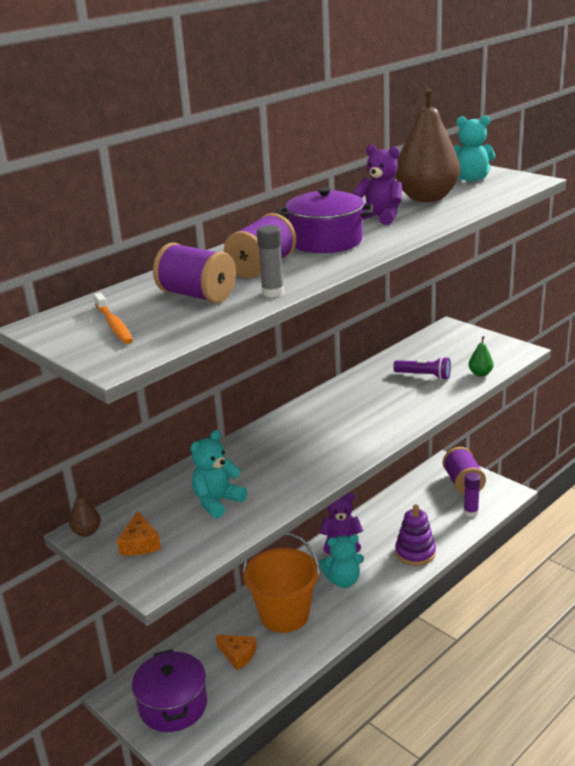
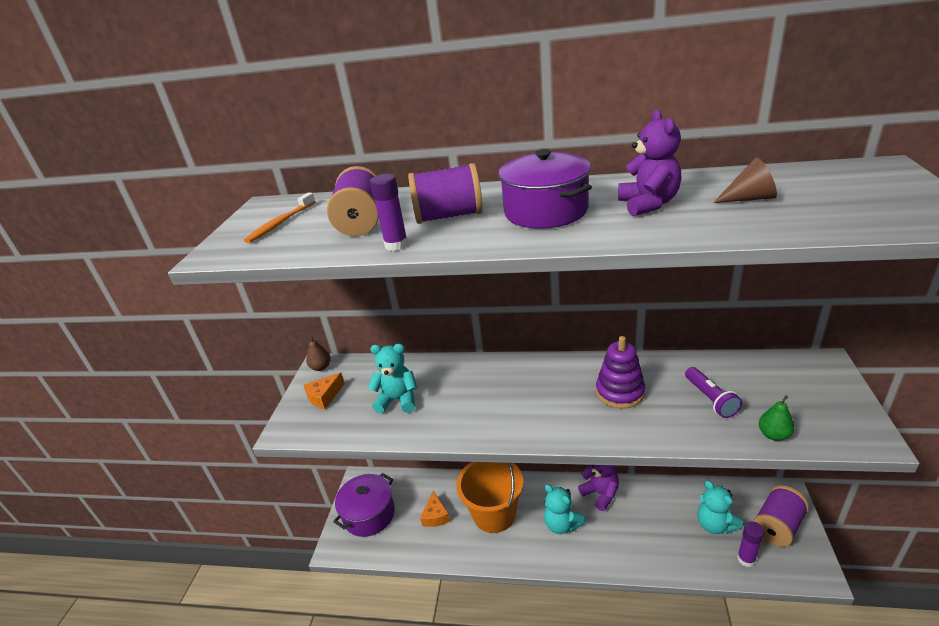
camera: 55 degrees right, 5 degrees up
grey glue stick [257,225,284,297] -> purple glue stick [370,174,408,251]
brown pear [395,88,460,202] -> brown cone [713,157,777,203]
purple stacking toy [395,505,436,566] -> purple stacking toy moved to [596,336,645,409]
turquoise teddy bear [454,116,495,182] -> turquoise teddy bear moved to [697,480,743,534]

